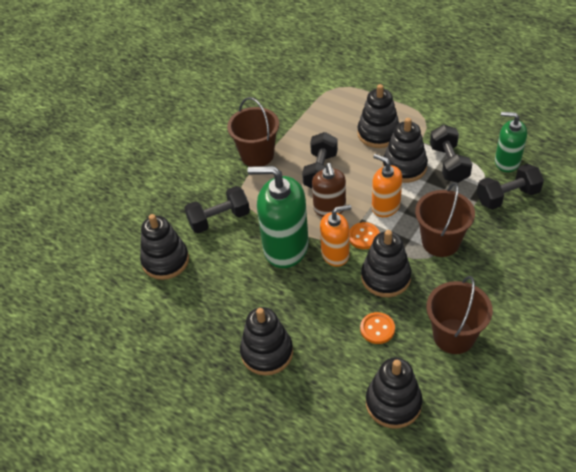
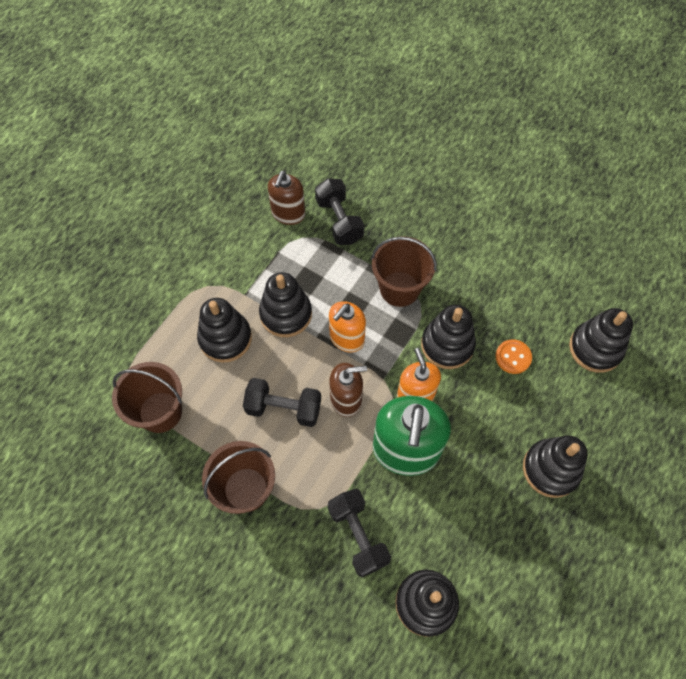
camera: 95 degrees left, 15 degrees up
orange button [349,222,380,249] -> none
brown bucket [426,276,493,354] -> brown bucket moved to [112,362,182,433]
black dumbbell [430,125,472,183] -> none
green soap dispenser [495,112,527,172] -> brown soap dispenser [268,171,305,225]

